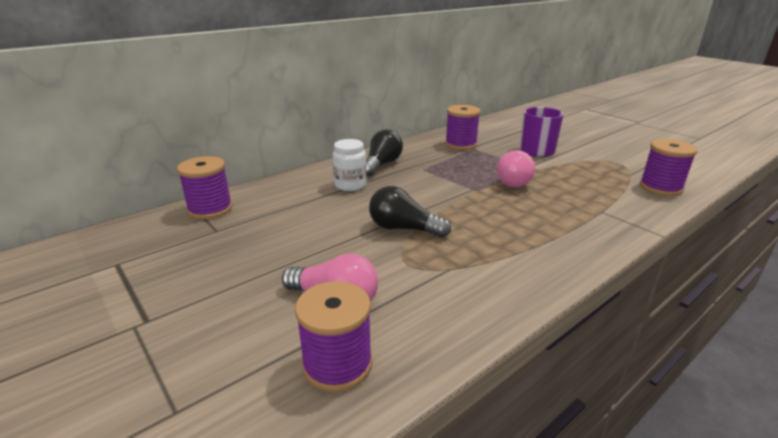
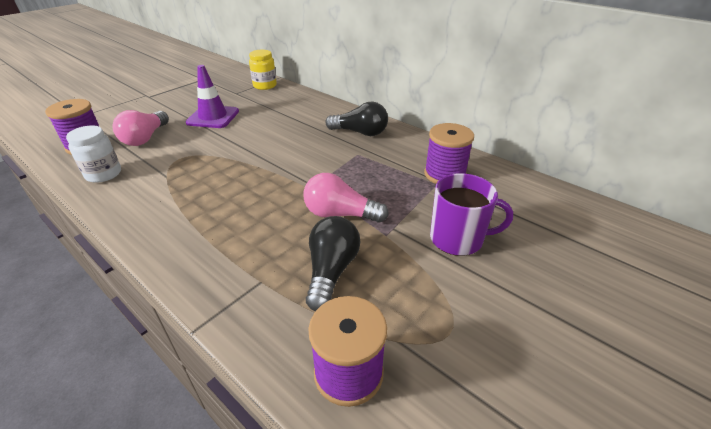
camera: 80 degrees right, 10 degrees up
purple spool [177,156,233,219] -> yellow jar [249,50,277,90]
white jar [332,139,367,191] -> white jar moved to [66,125,121,183]
black light bulb [369,186,451,238] -> black light bulb moved to [306,216,361,311]
none -> purple traffic cone [185,65,239,128]

